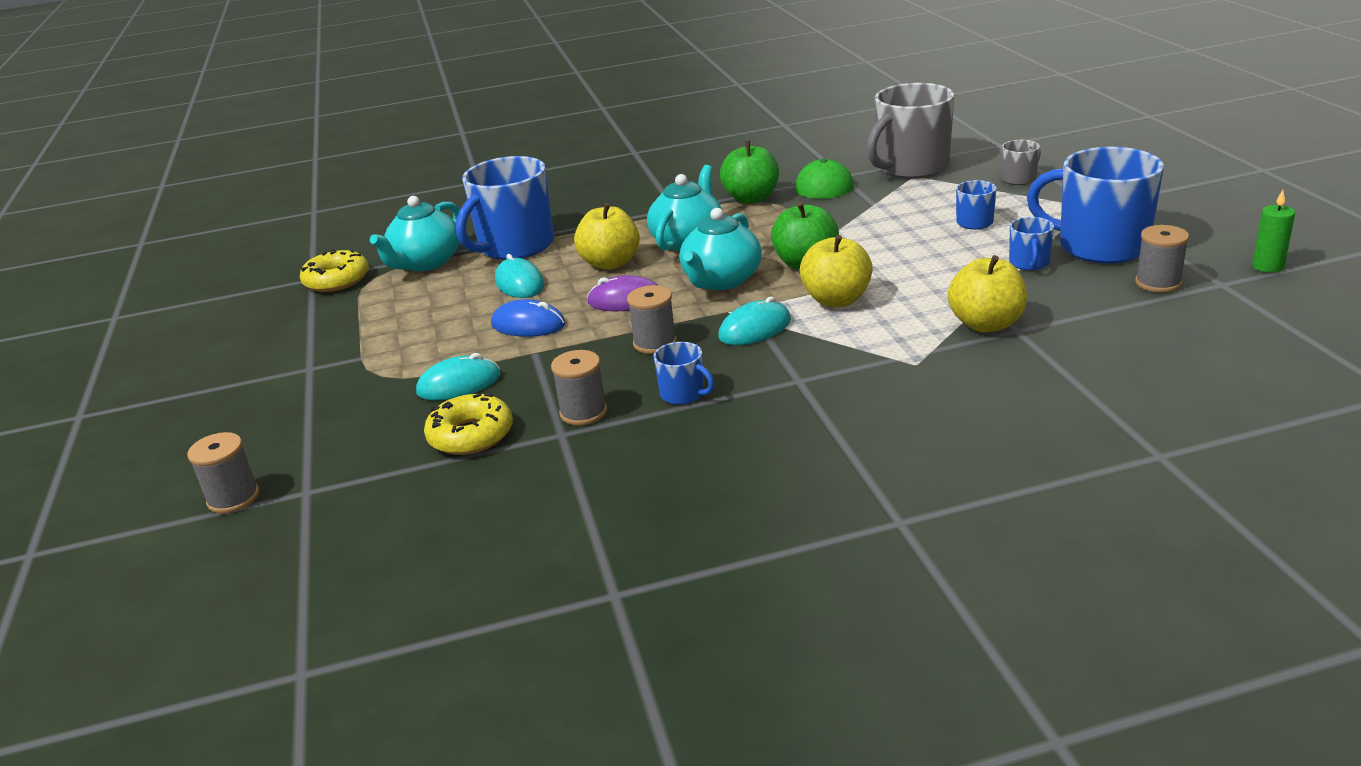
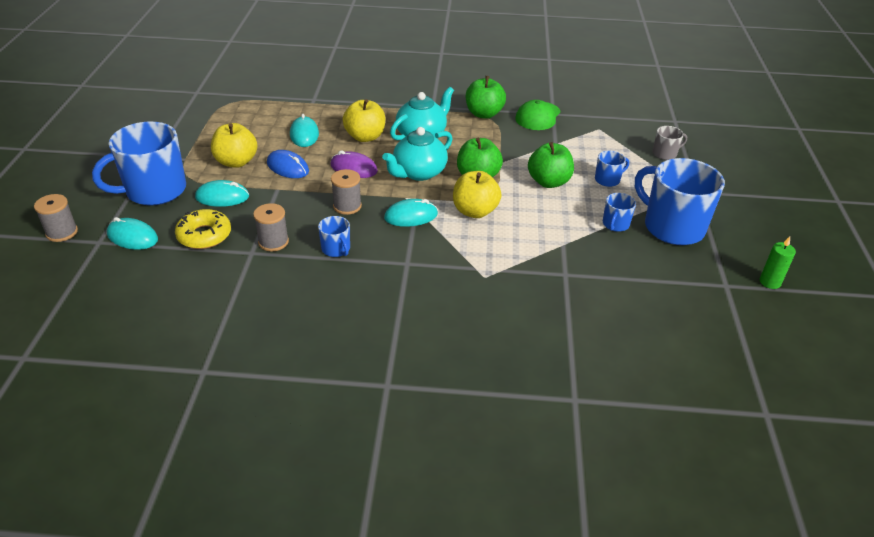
camera: 15 degrees right, 10 degrees up
yellow donut [300,249,369,292] -> none
turquoise teapot [370,196,460,271] -> none
blue mug [456,156,554,260] -> blue mug moved to [92,122,186,205]
grey mug [867,83,954,179] -> none
yellow apple [948,255,1027,332] -> yellow apple moved to [211,123,257,168]
grey spool [1135,225,1189,293] -> none
none -> turquoise mouse [107,217,158,250]
none -> green apple [528,142,574,188]

